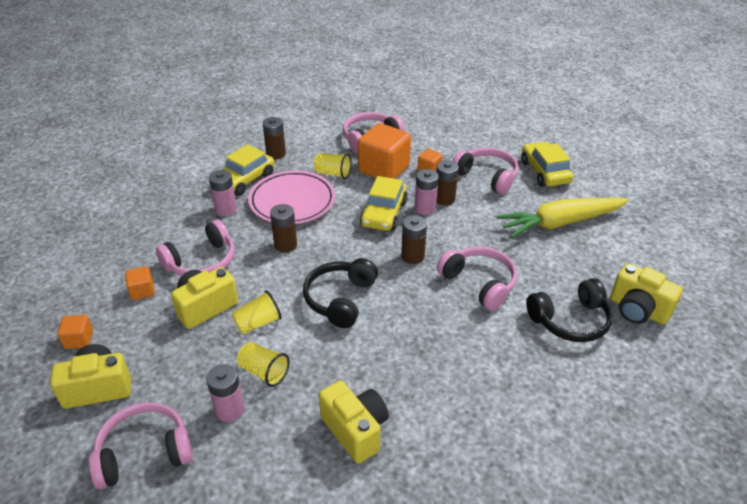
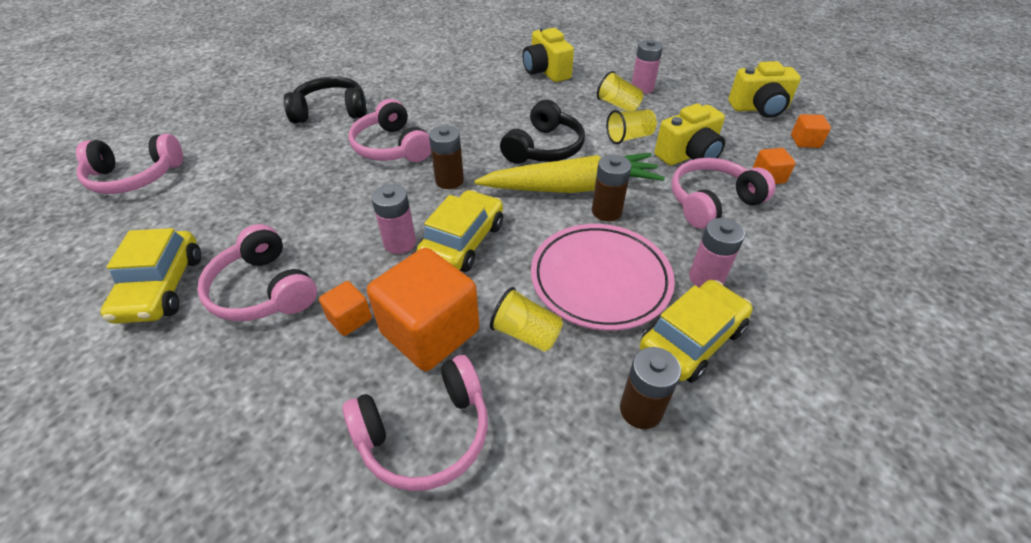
camera: 170 degrees left, 5 degrees up
pink headphones [89,402,193,490] -> pink headphones moved to [76,134,183,194]
brown battery [436,160,459,206] -> none
yellow carrot [496,198,629,238] -> yellow carrot moved to [475,153,665,193]
yellow camera [610,263,683,325] -> none

